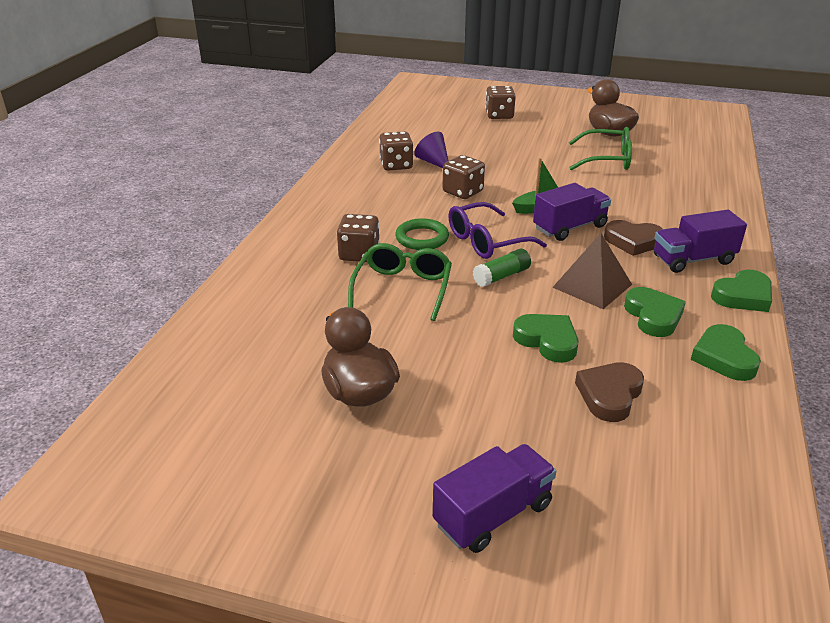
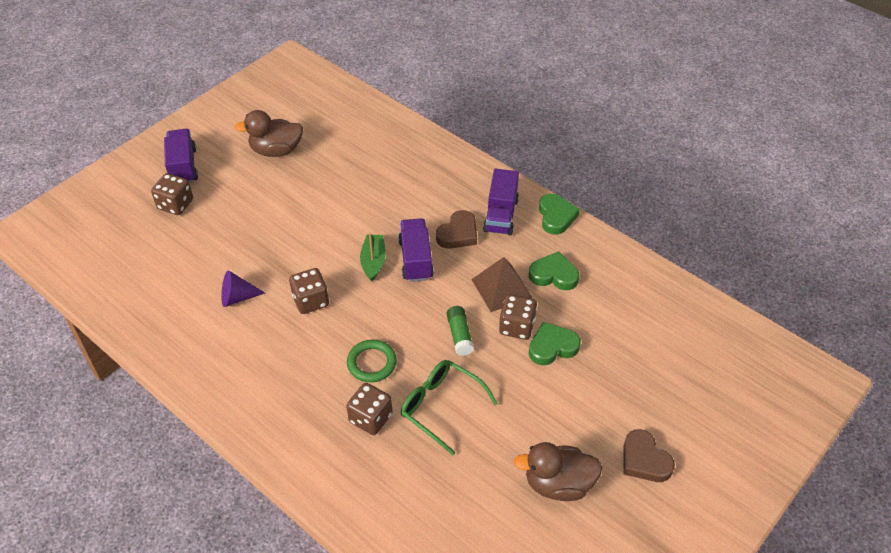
camera: 65 degrees left, 15 degrees up
brown dice [379,131,413,171] -> brown dice moved to [499,294,537,340]
purple truck [433,444,556,553] -> purple truck moved to [164,129,198,183]
purple glasses [448,202,547,259] -> none
green glasses [569,127,632,170] -> none
brown heart [575,362,644,422] -> brown heart moved to [624,429,675,482]
green heart [691,324,761,381] -> none

